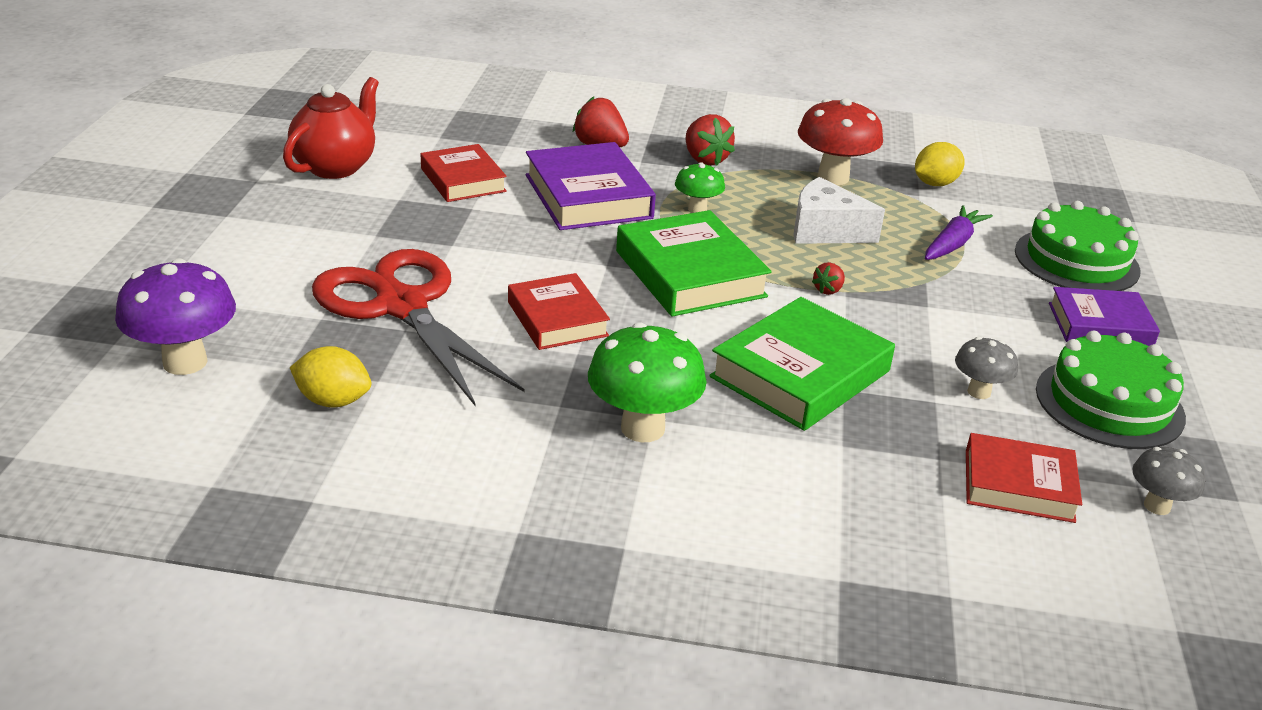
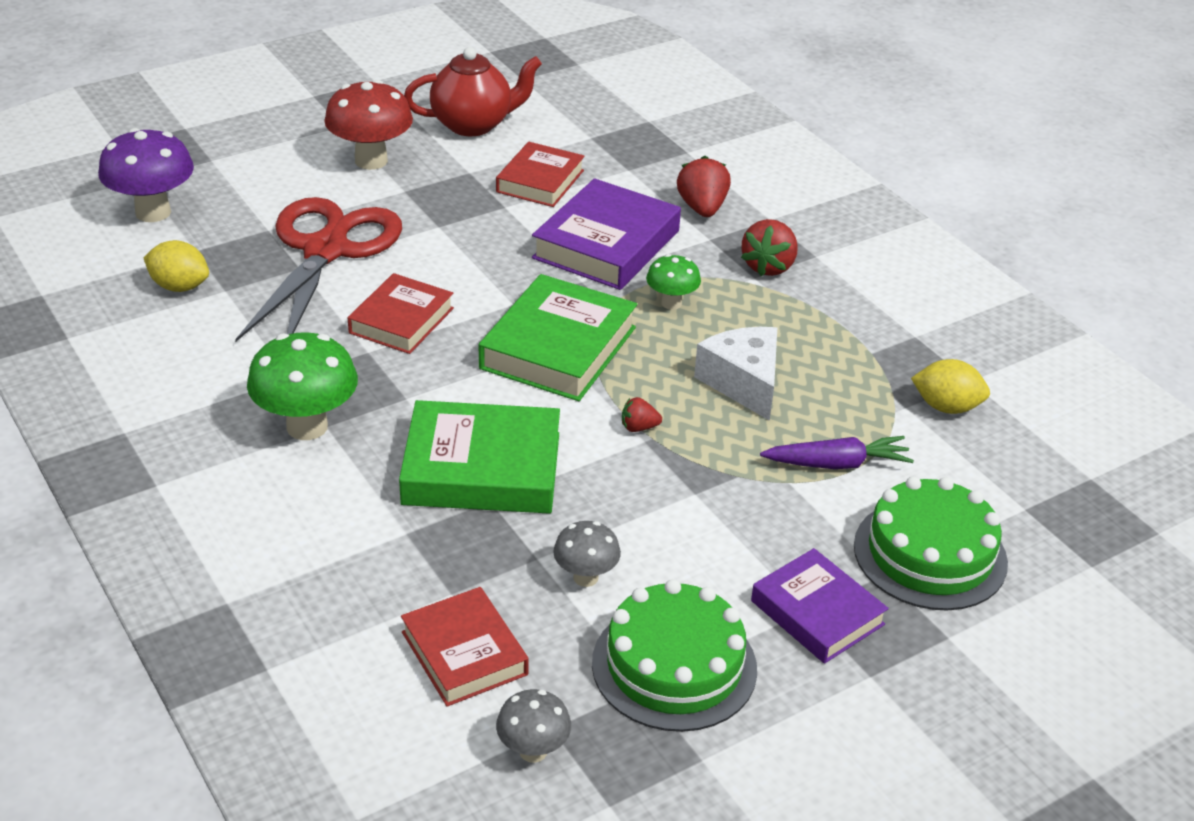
camera: 50 degrees right, 5 degrees up
yellow lemon [290,346,371,407] -> yellow lemon turned 45 degrees counterclockwise [143,240,209,292]
red mushroom [798,98,883,185] -> red mushroom moved to [324,80,413,170]

